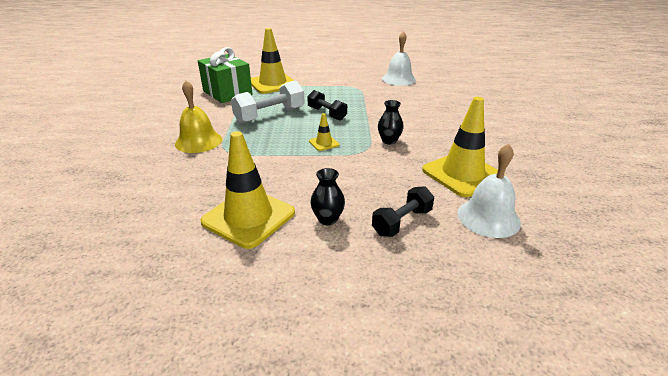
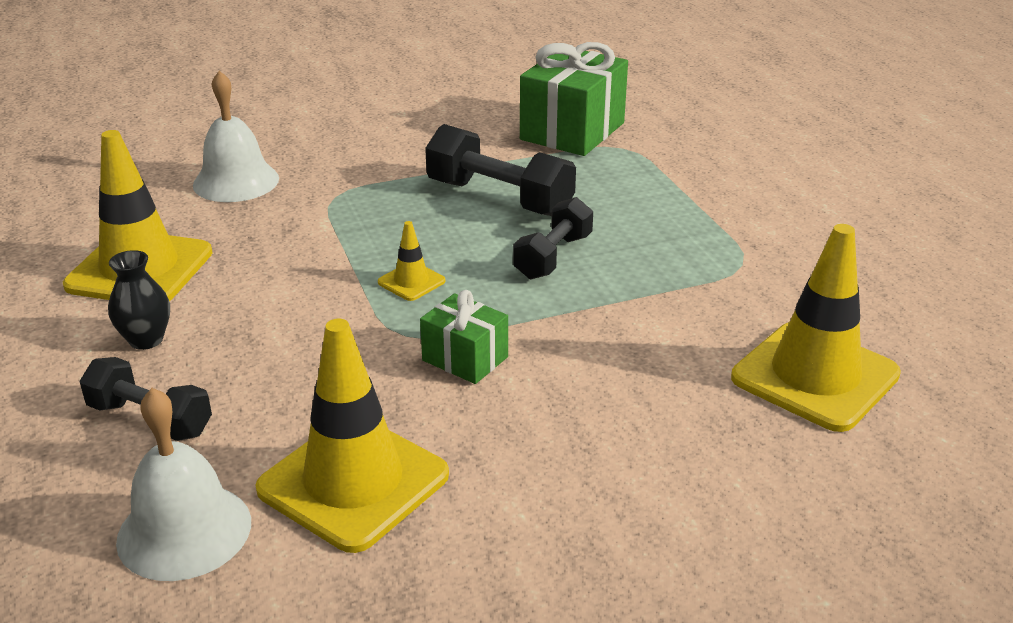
camera: 70 degrees right, 0 degrees up
yellow bell [175,80,222,153] -> none
white dumbbell [231,80,305,124] -> black dumbbell [425,124,576,216]
yellow traffic cone [251,28,294,94] -> yellow traffic cone moved to [731,224,901,432]
black vase [378,100,404,145] -> green gift [420,290,508,384]
white bell [382,31,416,86] -> white bell moved to [193,71,279,202]

